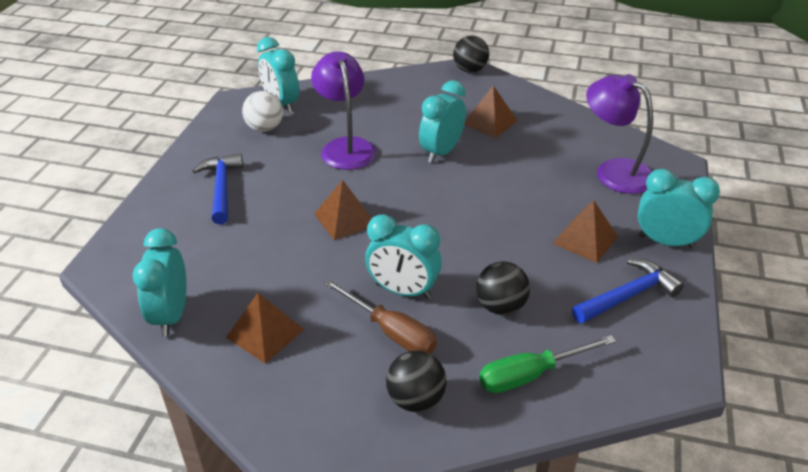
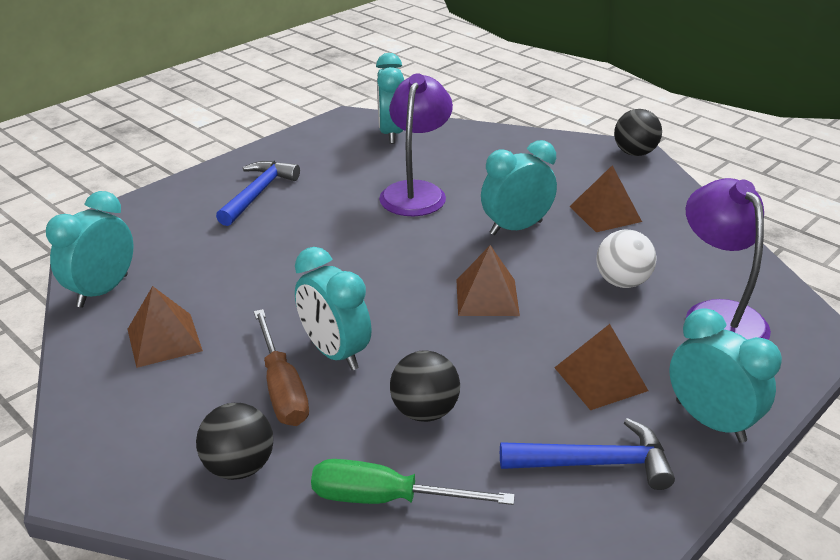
camera: 30 degrees right, 5 degrees down
white ball [242,91,283,132] -> white ball moved to [596,229,657,288]
brown pyramid [314,180,372,240] -> brown pyramid moved to [456,245,520,316]

